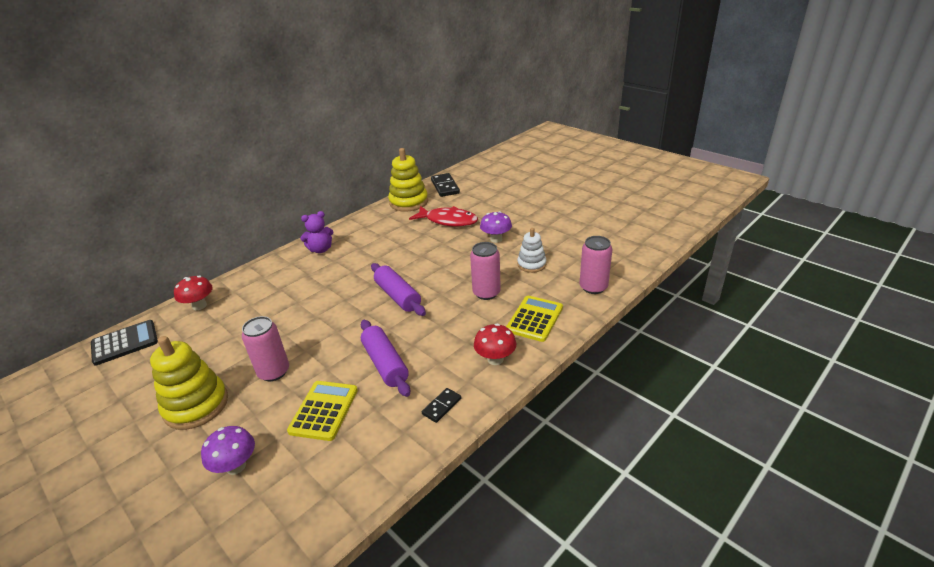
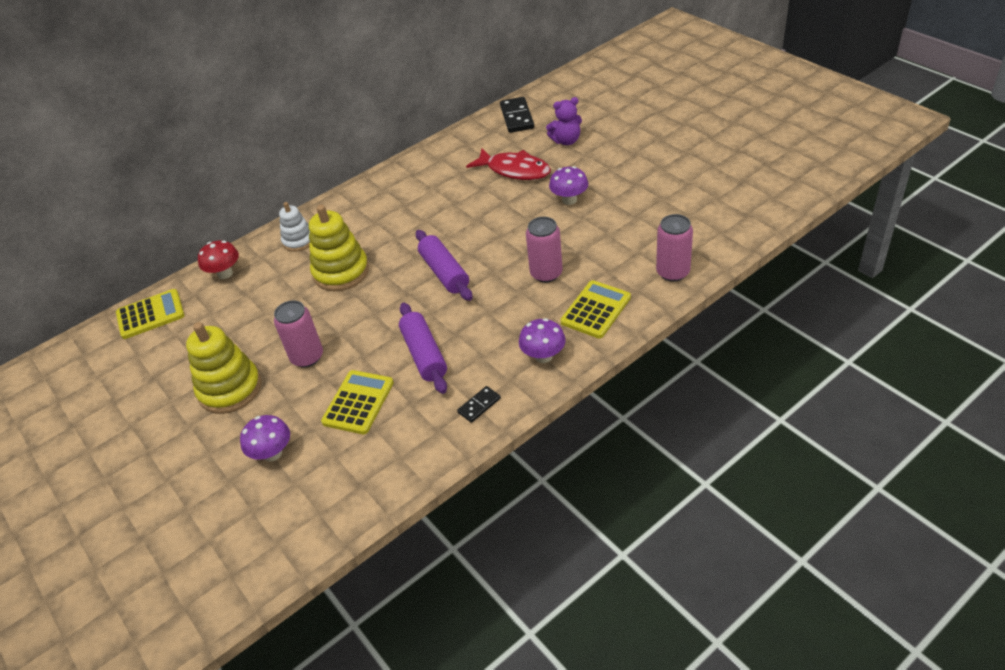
camera: 10 degrees right, 10 degrees up
black calculator [91,320,158,366] -> yellow calculator [116,289,185,339]
purple teddy bear [300,211,333,253] -> purple teddy bear moved to [546,97,582,145]
yellow stacking toy [388,148,428,212] -> yellow stacking toy moved to [309,205,369,291]
red mushroom [474,323,516,365] -> purple mushroom [519,318,566,363]
white stacking toy [517,228,546,273] -> white stacking toy moved to [279,202,310,252]

